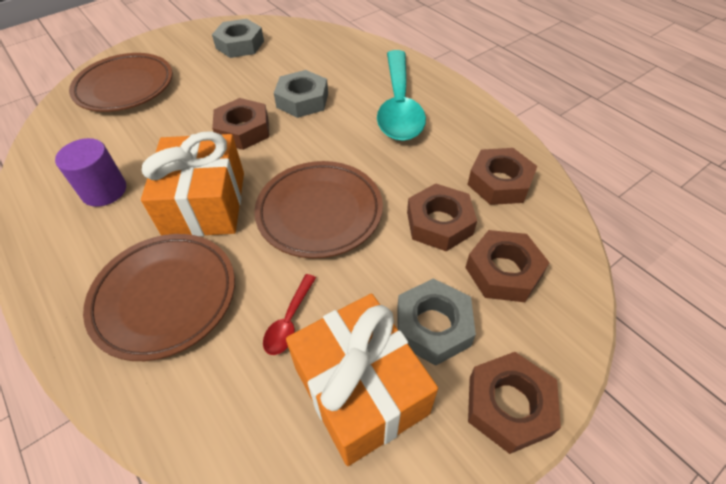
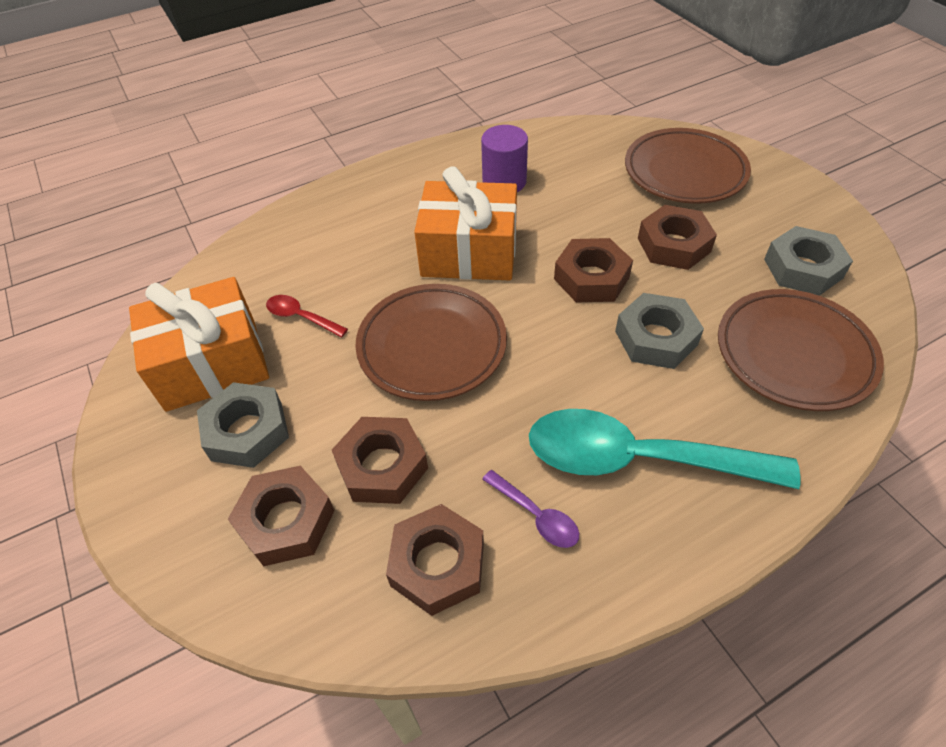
camera: 100 degrees right, 0 degrees up
brown plate [83,234,235,361] -> brown plate moved to [718,289,884,411]
brown nut [468,352,561,454] -> brown nut moved to [638,205,717,270]
none -> purple spoon [482,470,579,548]

